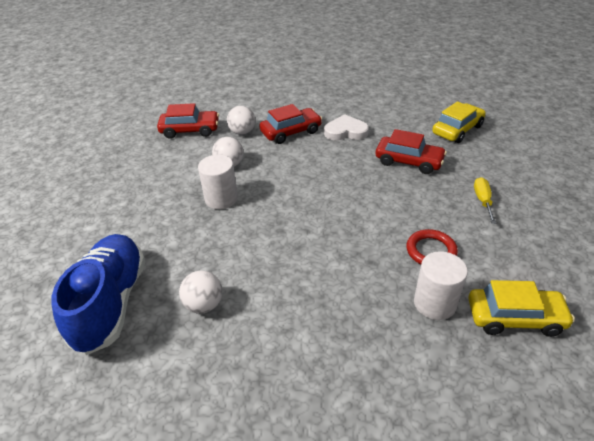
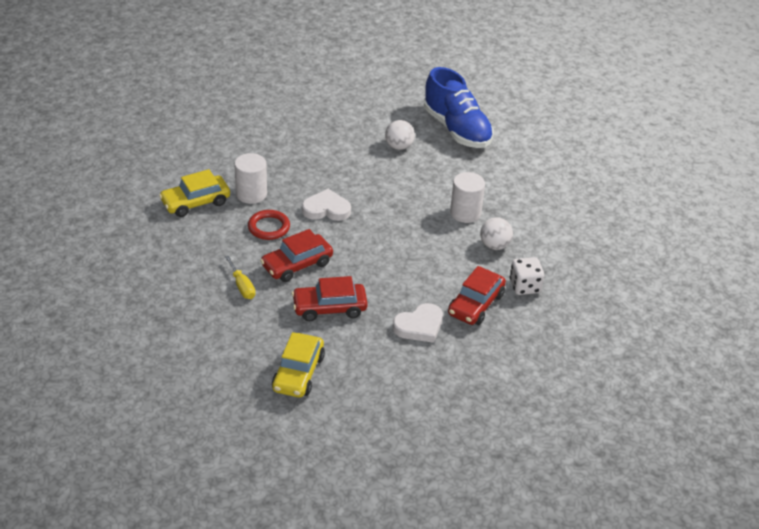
camera: 145 degrees right, 0 degrees up
red car [157,103,219,139] -> red car moved to [260,229,333,282]
white ball [227,106,255,135] -> white dice [510,257,544,295]
none -> white heart [302,189,351,221]

